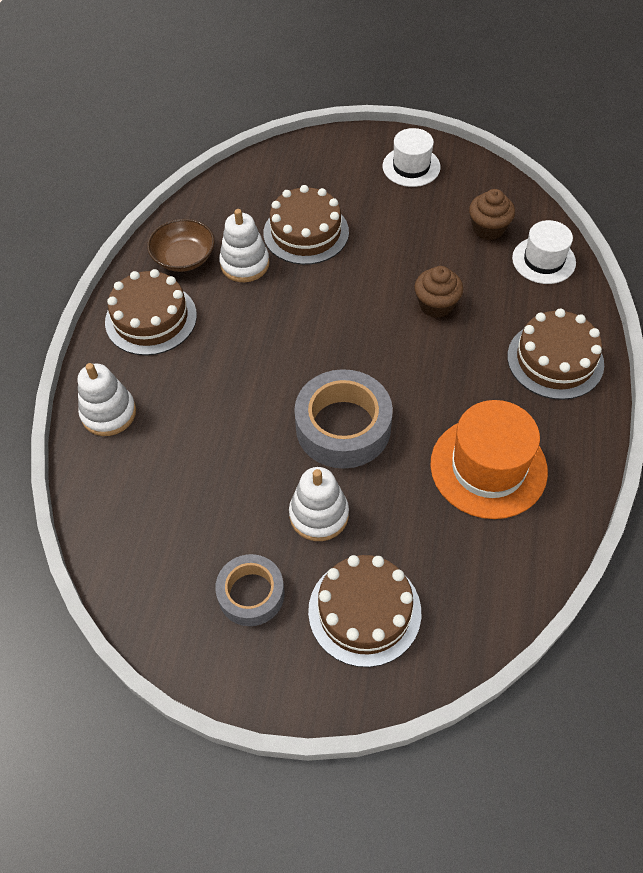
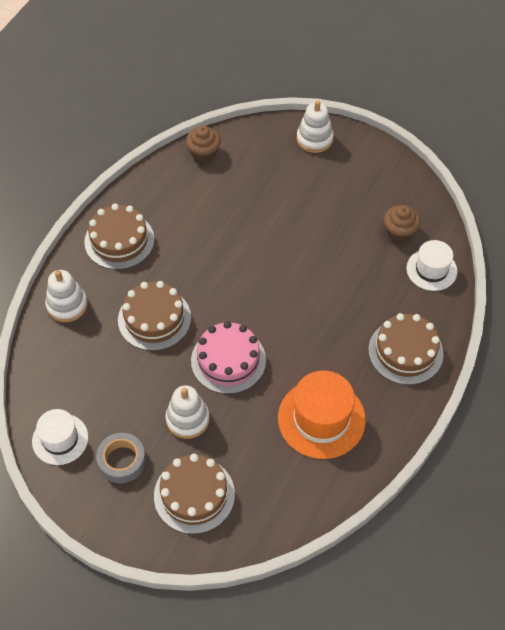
camera: 15 degrees right, 0 degrees up
brown bowl [147,219,215,272] -> none
white stacking toy [219,209,270,282] -> white stacking toy moved to [297,100,334,153]
brown cake [263,185,349,265] -> brown cake moved to [118,281,191,351]
grey tape [294,369,393,469] -> pink cake [191,321,266,394]
white hat [383,128,441,187] -> white hat moved to [32,409,88,465]
brown cupcake [415,266,463,318] -> brown cupcake moved to [186,125,221,163]

